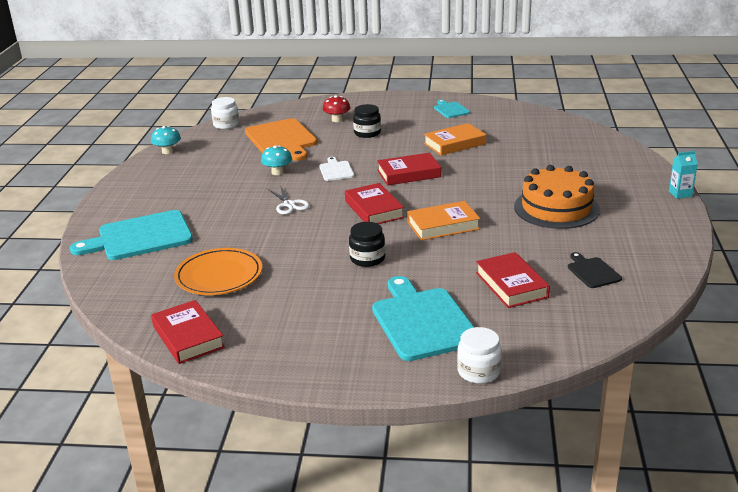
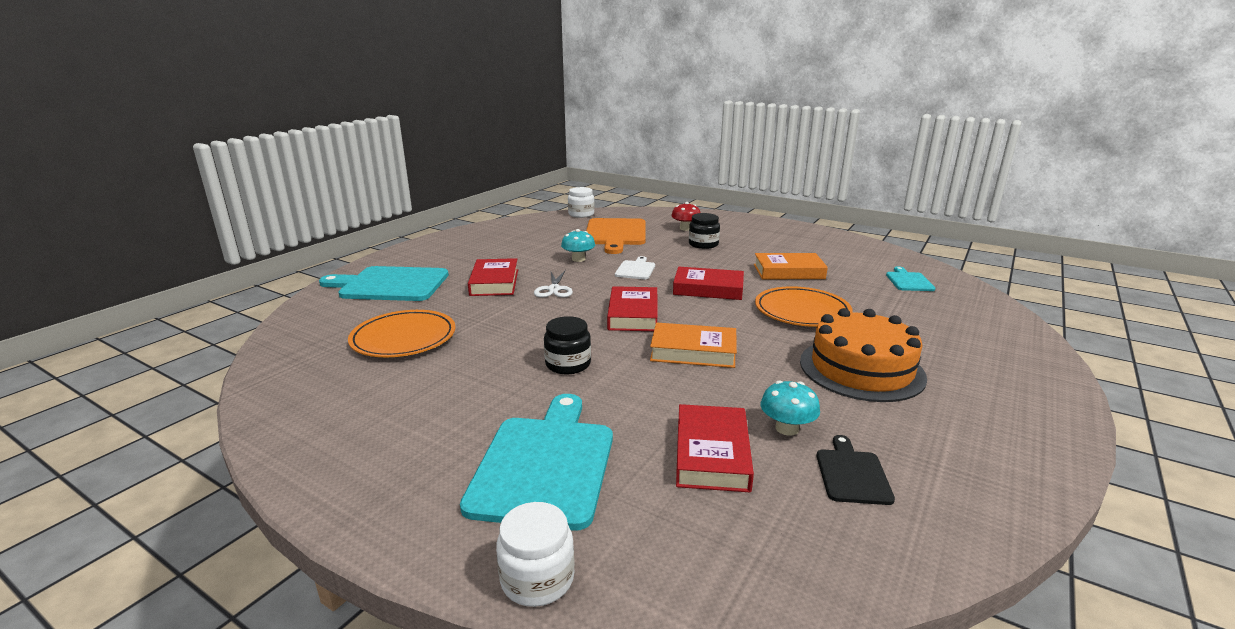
camera: 25 degrees right, 5 degrees down
turquoise mushroom [151,126,181,154] -> turquoise mushroom moved to [760,380,820,436]
red book [151,300,225,364] -> red book moved to [468,258,518,296]
turquoise cutting board [434,100,470,118] -> turquoise cutting board moved to [886,266,935,291]
turquoise carton [669,151,698,199] -> none
none -> orange plate [755,286,853,327]

